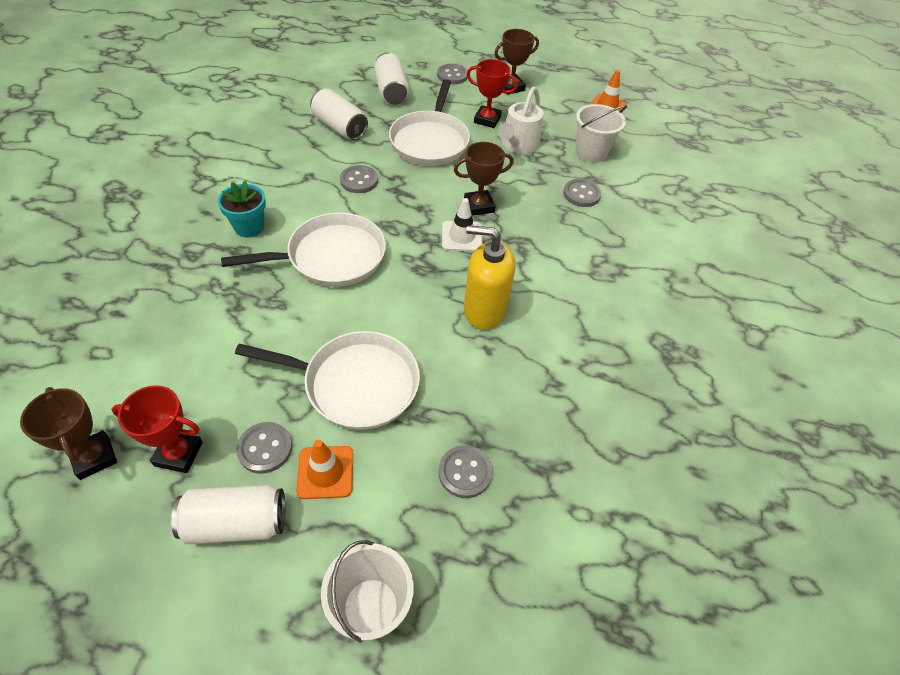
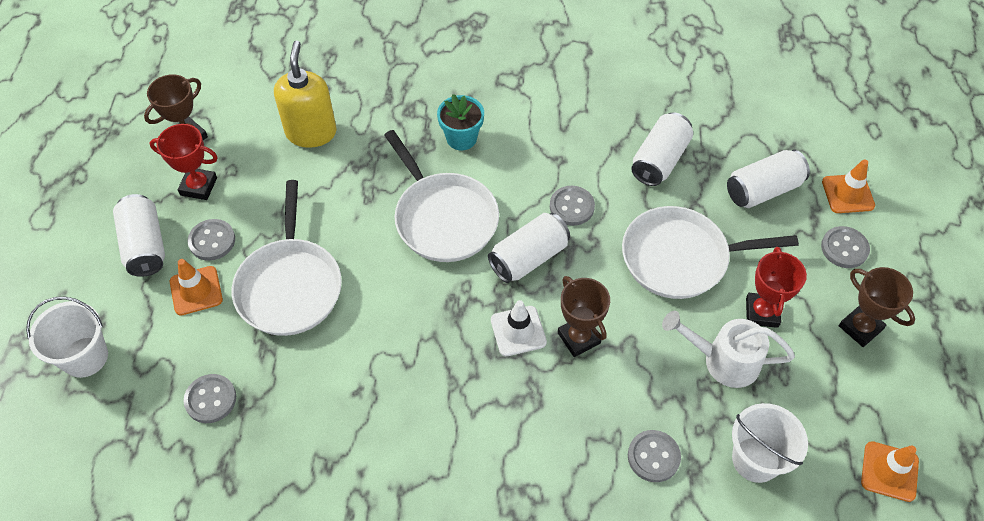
camera: 80 degrees right, 5 degrees up
red trophy [111,385,203,473] -> red trophy turned 75 degrees counterclockwise [149,124,218,200]
yellow soap dispenser [464,225,515,330] -> yellow soap dispenser moved to [274,41,337,148]
none -> white can [488,213,570,283]
none -> orange traffic cone [822,159,875,213]

